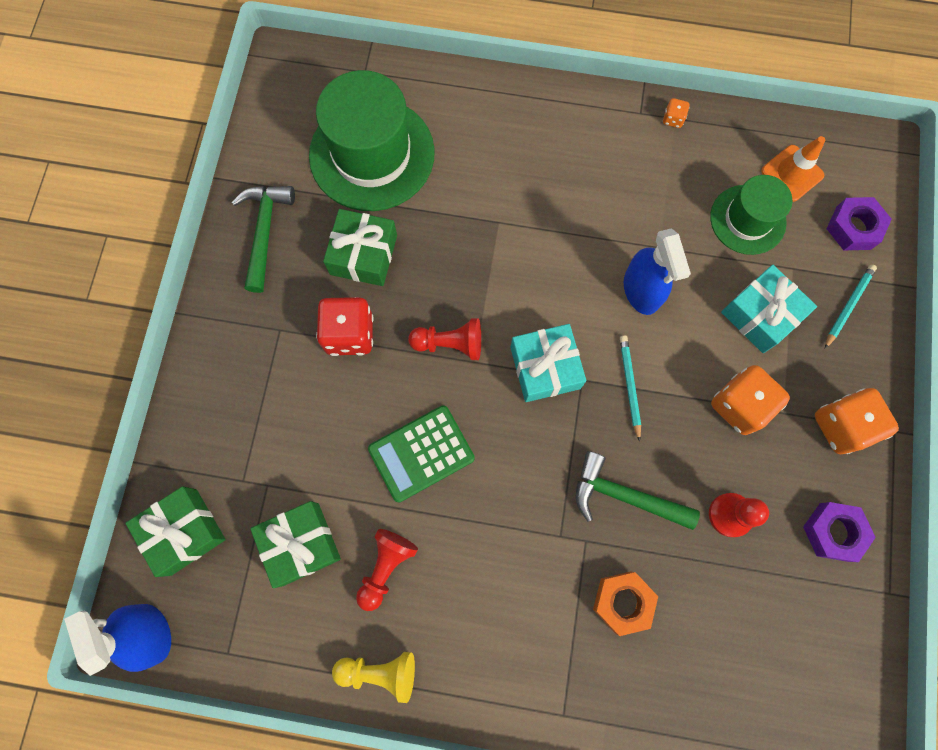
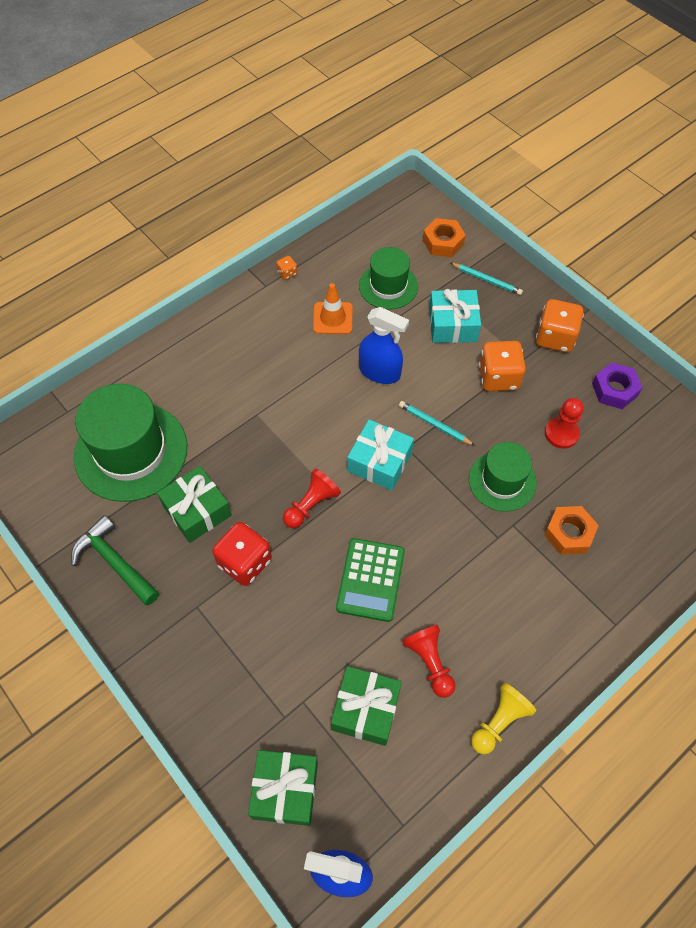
camera: 50 degrees left, 15 degrees down
green hammer [576,451,700,530] -> green hat [469,442,537,512]
orange traffic cone [761,136,825,202] -> orange traffic cone moved to [313,283,352,334]
turquoise pencil [825,264,877,349] -> turquoise pencil turned 135 degrees clockwise [450,263,523,295]
purple nut [826,197,892,250] -> orange nut [423,218,466,257]

